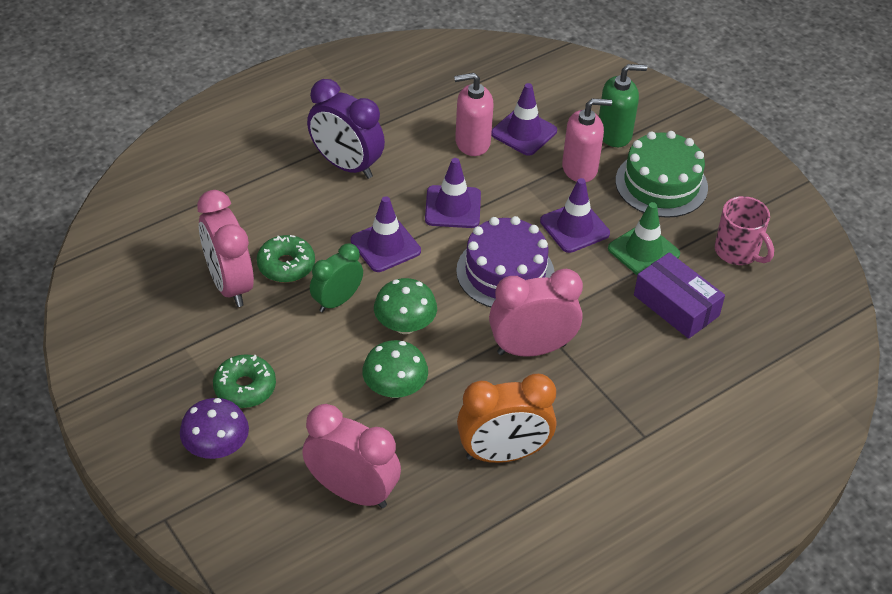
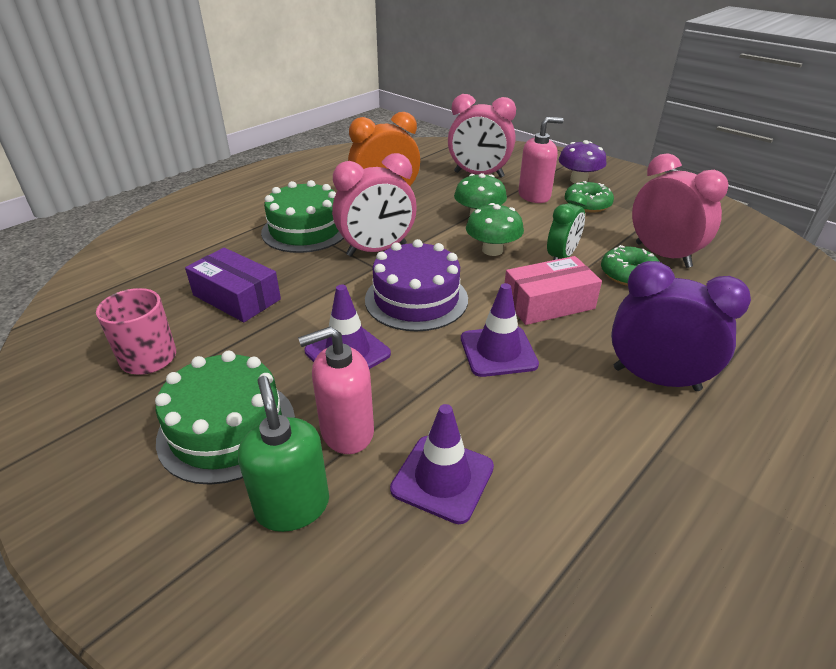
camera: 170 degrees right, 10 degrees down
purple traffic cone [351,196,421,272] -> pink box [505,256,602,325]
pink soap dispenser [454,73,494,156] -> pink soap dispenser moved to [518,117,564,203]
green soap dispenser [599,64,647,147] -> green soap dispenser turned 90 degrees clockwise [238,376,329,532]
green traffic cone [608,202,680,275] -> none
none -> green cake [261,180,344,253]

